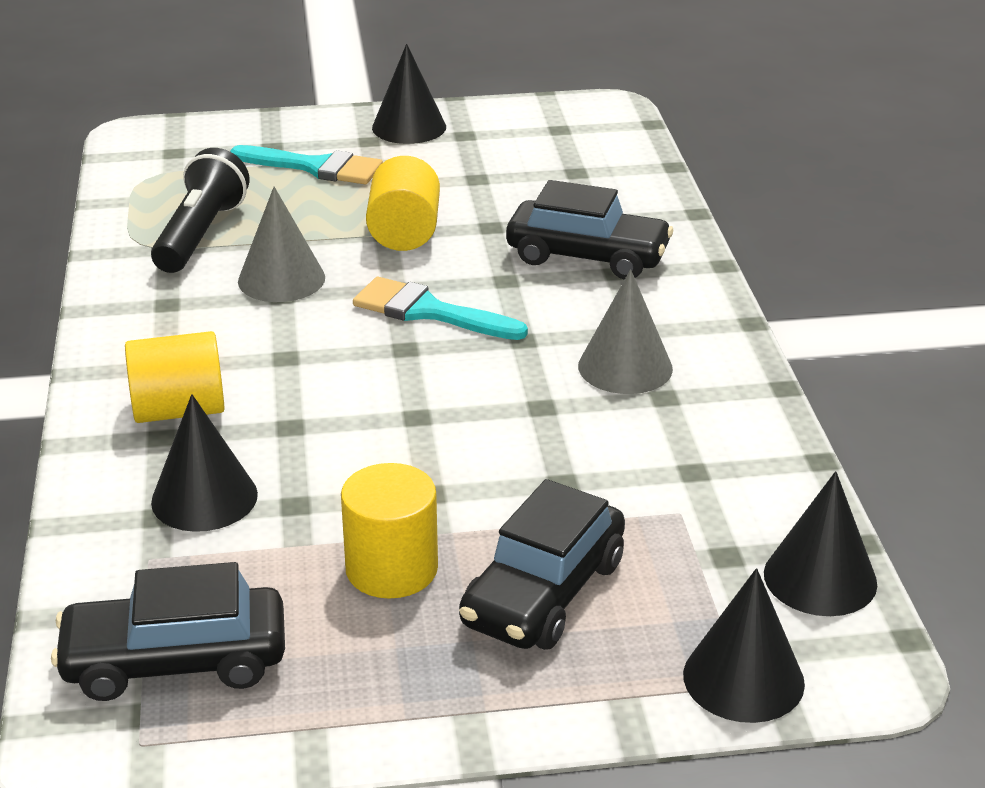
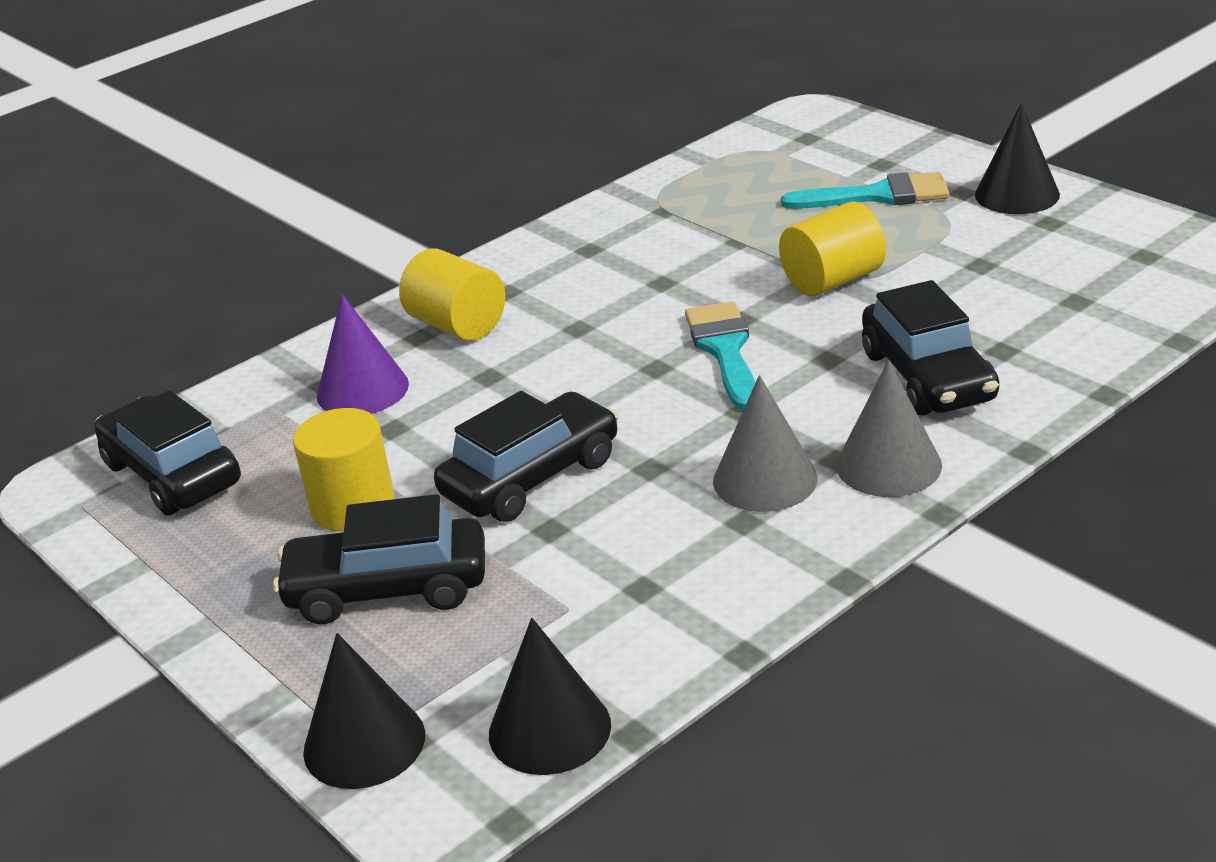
camera: 60 degrees right, 0 degrees up
black flashlight [151,148,249,273] -> none
black cone [151,394,258,532] -> purple cone [317,294,409,414]
turquoise brush [230,145,383,184] -> turquoise brush turned 75 degrees counterclockwise [781,172,949,209]
grey cone [238,187,325,302] -> grey cone moved to [836,360,942,497]
none -> black car [434,391,618,522]

